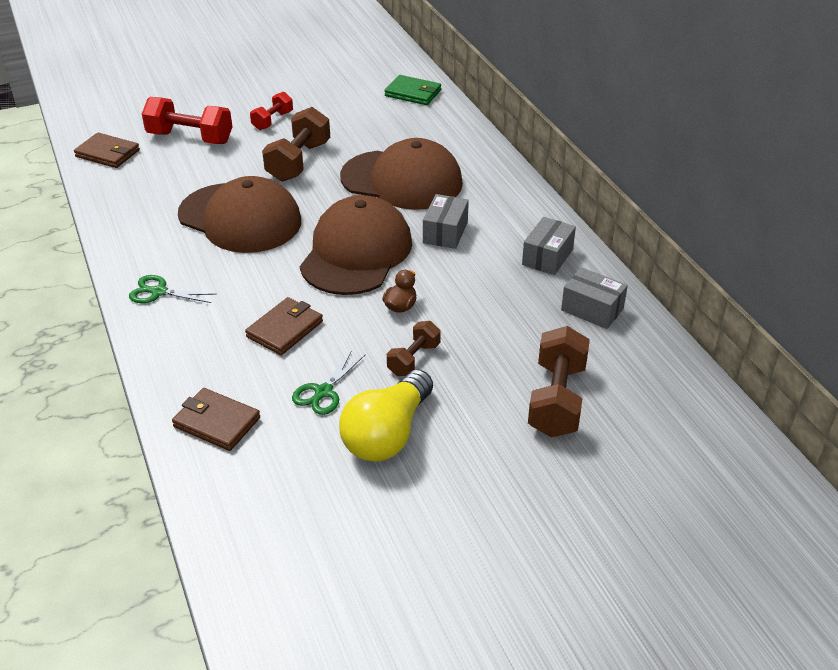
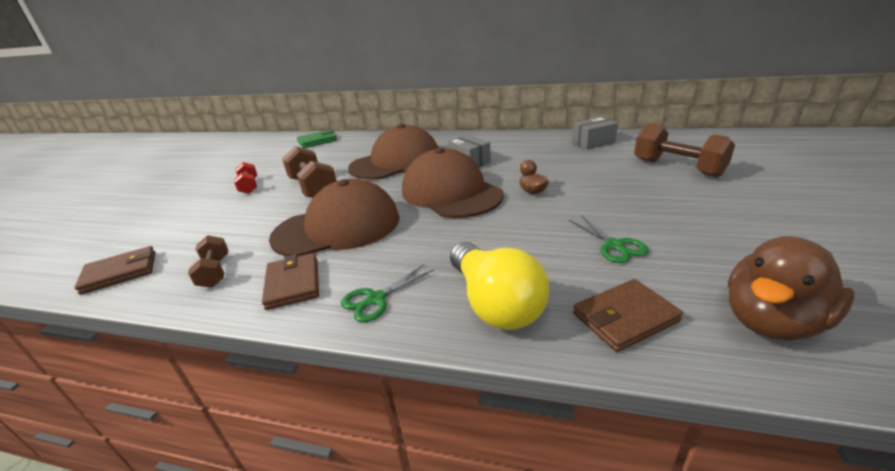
camera: 50 degrees left, 10 degrees down
red dumbbell [142,97,232,144] -> none
brown wallet [245,297,323,355] -> brown wallet moved to [262,253,319,310]
yellow light bulb [339,370,433,462] -> yellow light bulb moved to [450,241,549,330]
brown dumbbell [387,321,441,376] -> brown dumbbell moved to [188,235,228,288]
grey box [522,217,576,275] -> none
none -> brown duck [728,236,855,341]

